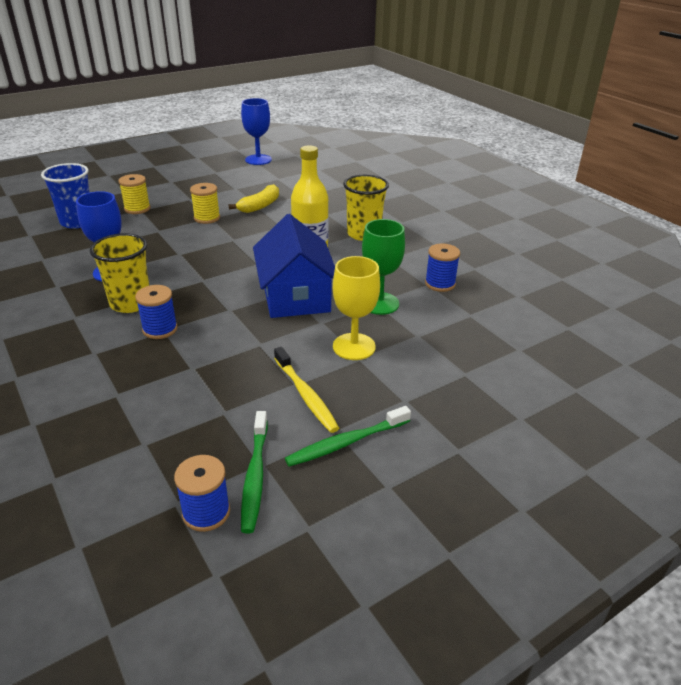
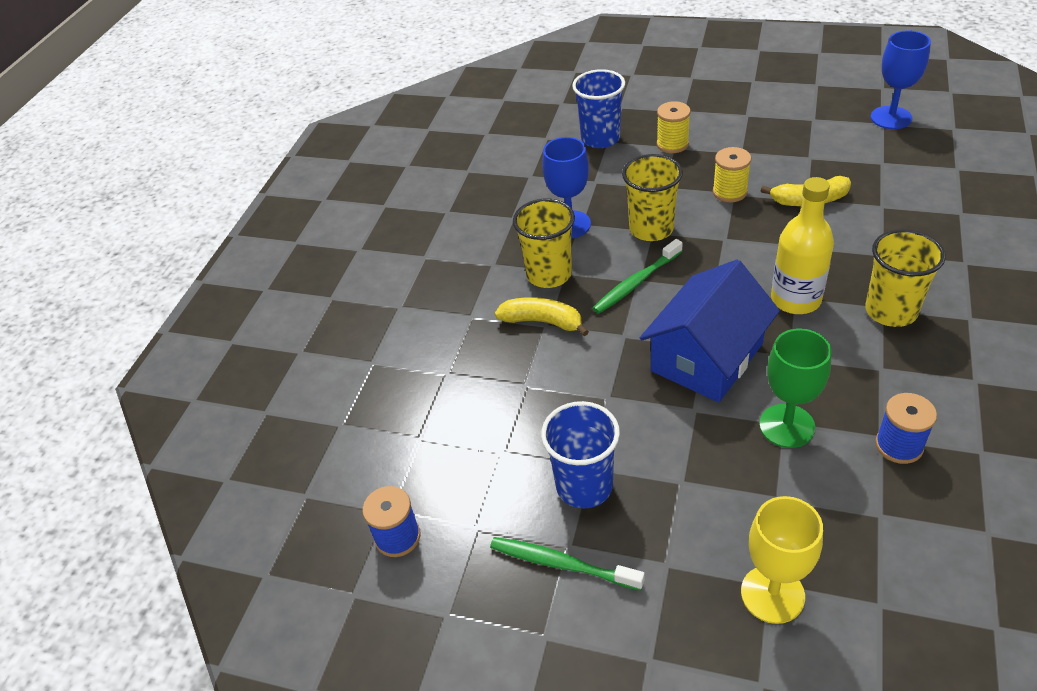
camera: 55 degrees right, 10 degrees up
blue spool [135,285,178,339] -> yellow banana [495,297,589,337]
green toothbrush [241,411,268,533] -> green toothbrush moved to [593,239,683,314]
yellow toothbrush [274,347,339,433] -> blue cup [541,401,620,508]
yellow goblet [333,256,380,360] -> yellow goblet moved to [741,496,823,624]
none -> yellow cup [622,154,683,241]

